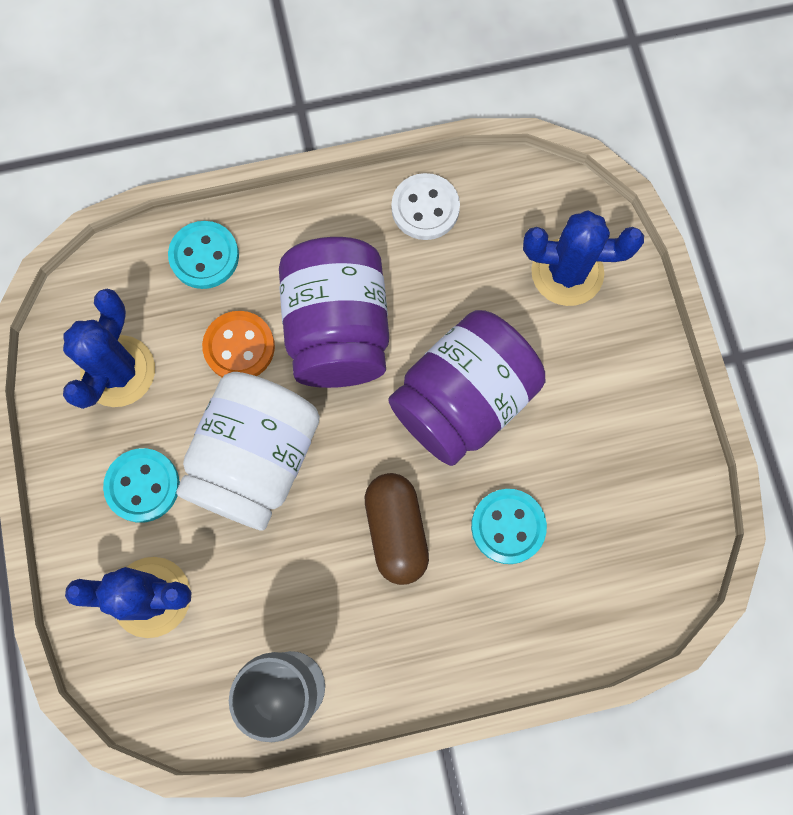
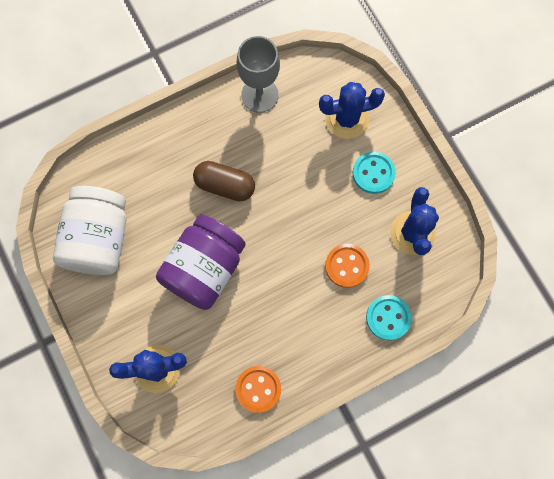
camera: 165 degrees right, 0 degrees up
white jar [176,372,320,530] -> white jar moved to [53,186,126,275]
purple jar [279,237,389,388] -> none
brown capsule [365,473,429,585] -> brown capsule turned 45 degrees counterclockwise [193,161,255,201]
white button [391,173,460,240] -> orange button [235,366,281,413]
turquoise button [471,489,547,564] -> none

